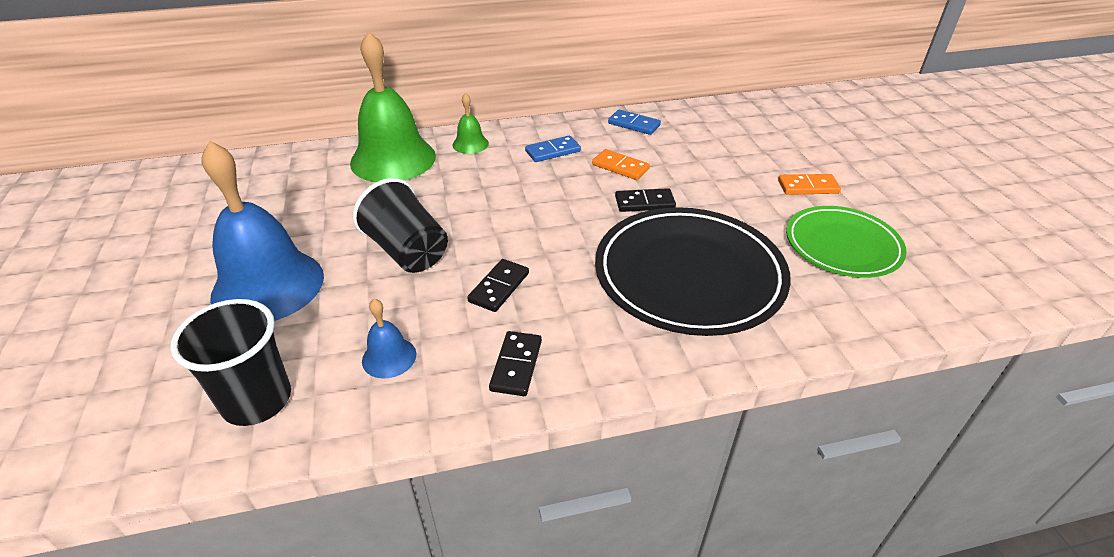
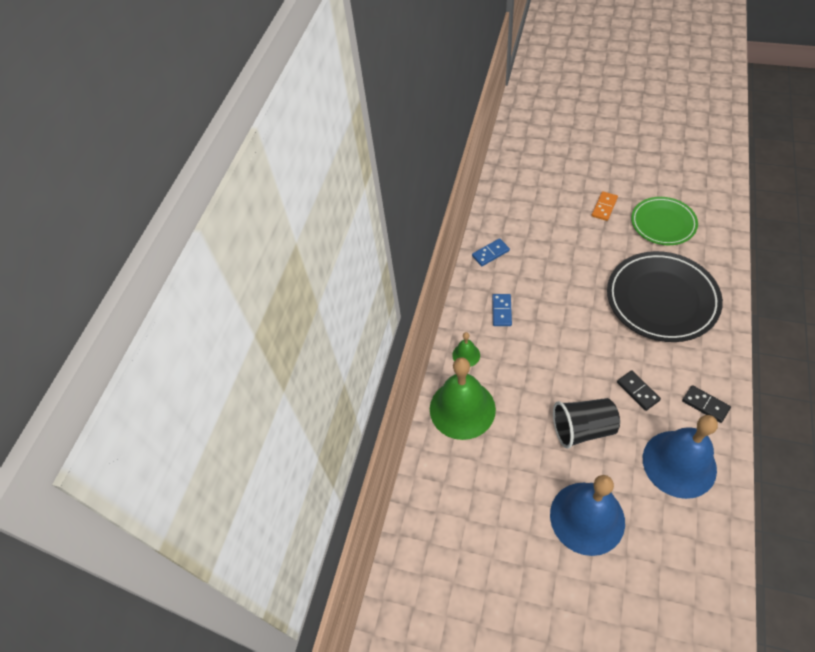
camera: 55 degrees left, 15 degrees up
black cup [170,299,291,426] -> none
blue bell [362,299,416,379] -> blue bell [643,415,718,499], size x2.25
orange domino [592,149,650,180] -> none
black domino [615,188,676,212] -> none

